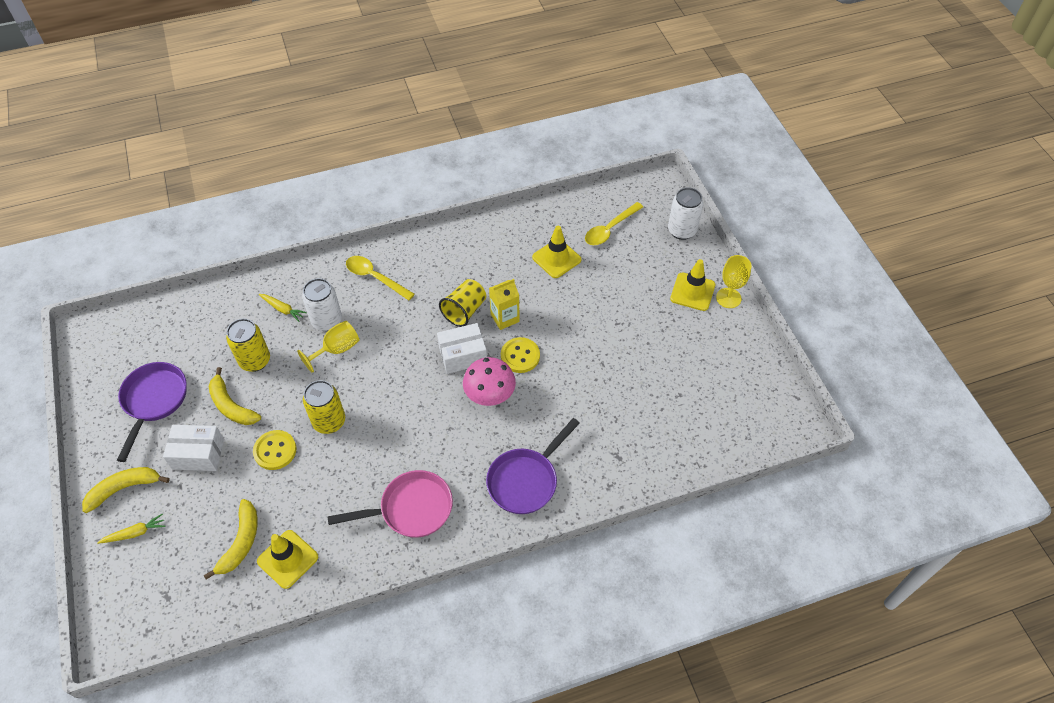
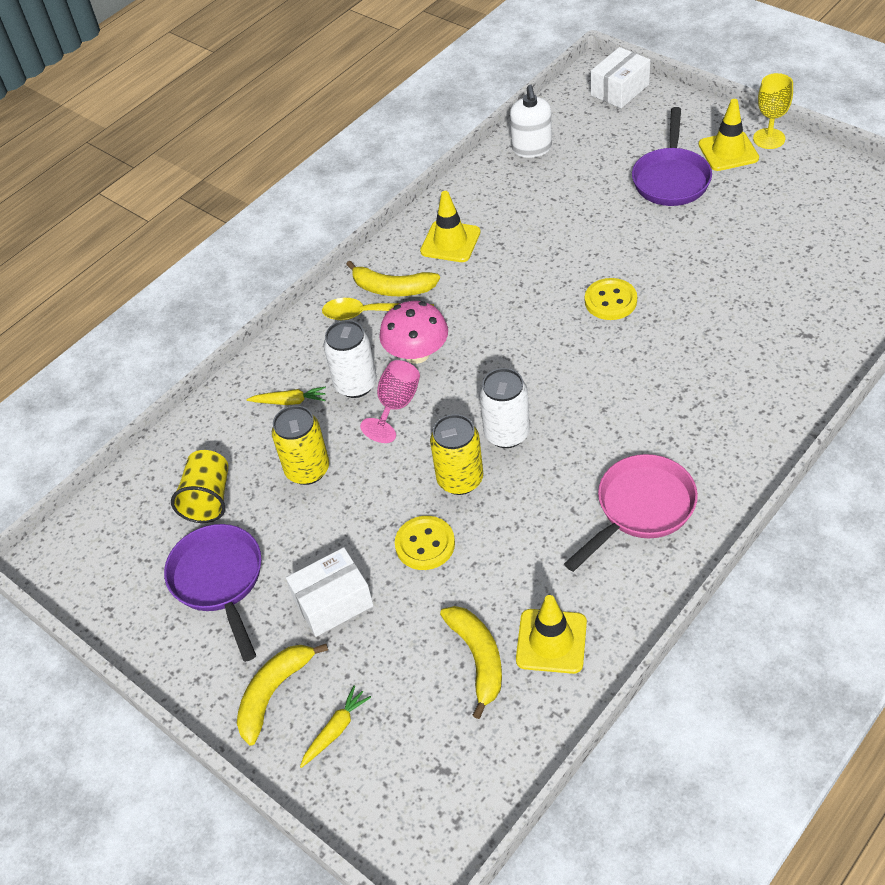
camera: 25 degrees left, 5 degrees down
yellow banana [209,367,261,425] -> yellow banana moved to [346,261,440,296]
yellow goblet [297,321,359,373] -> pink goblet [360,360,420,443]
white box [437,323,487,374] -> white box moved to [591,47,650,108]
yellow cup [439,279,486,327] -> yellow cup moved to [171,450,228,523]
pink mushroom [463,357,516,406] -> pink mushroom moved to [379,301,448,364]
purple pan [486,418,580,514] -> purple pan moved to [632,107,712,206]
yellow carton [489,279,520,330] -> none
yellow traffic cone [532,226,581,278] -> yellow traffic cone moved to [420,191,481,262]
yellow spoon [585,202,643,245] -> none
white can [668,188,703,240] -> white can moved to [479,368,530,448]
none -> white soap dispenser [510,85,552,158]

